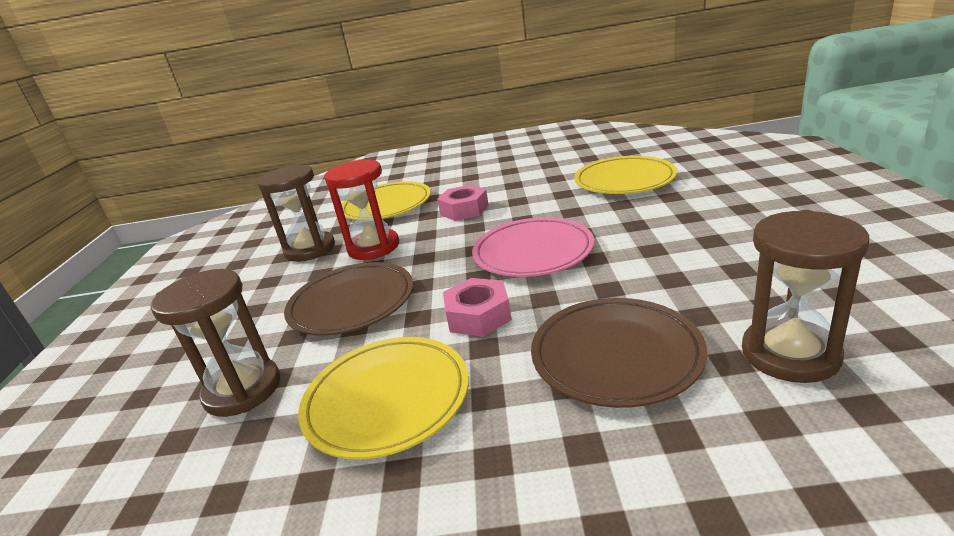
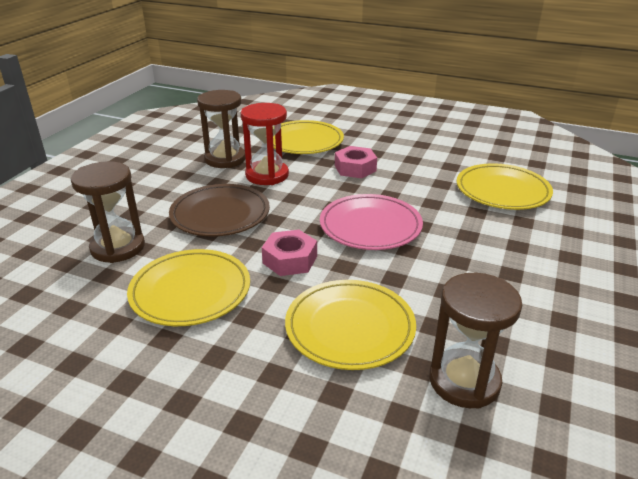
camera: 20 degrees right, 5 degrees up
brown plate [531,298,707,408] -> yellow plate [285,280,416,370]

